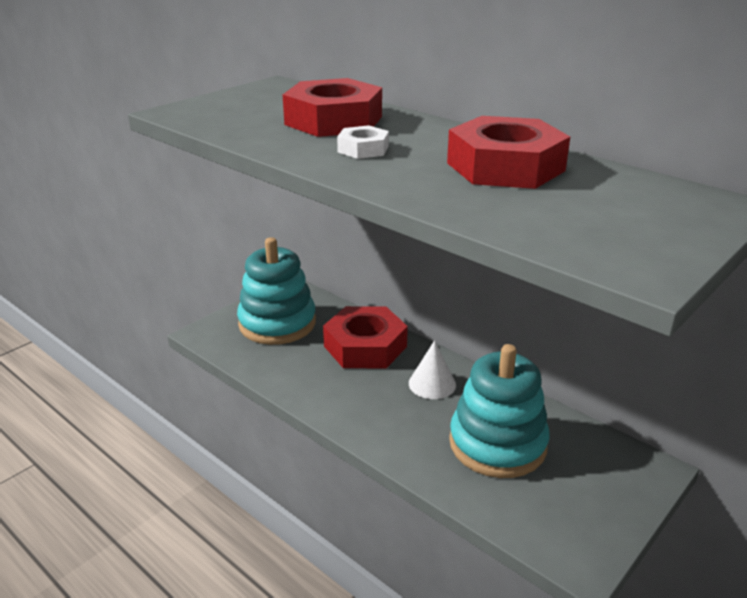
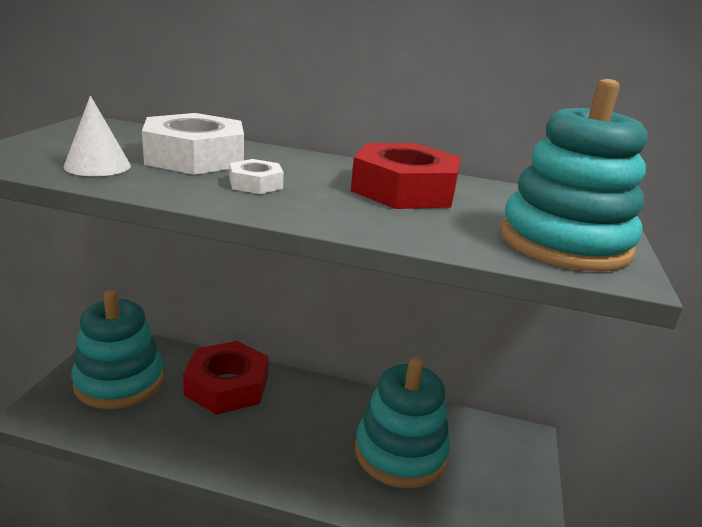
camera: 30 degrees left, 5 degrees down
red nut [283,78,382,137] -> white nut [142,113,244,175]
white cone [409,340,456,399] -> white cone moved to [64,96,131,176]
none -> turquoise stacking toy [501,79,648,271]

